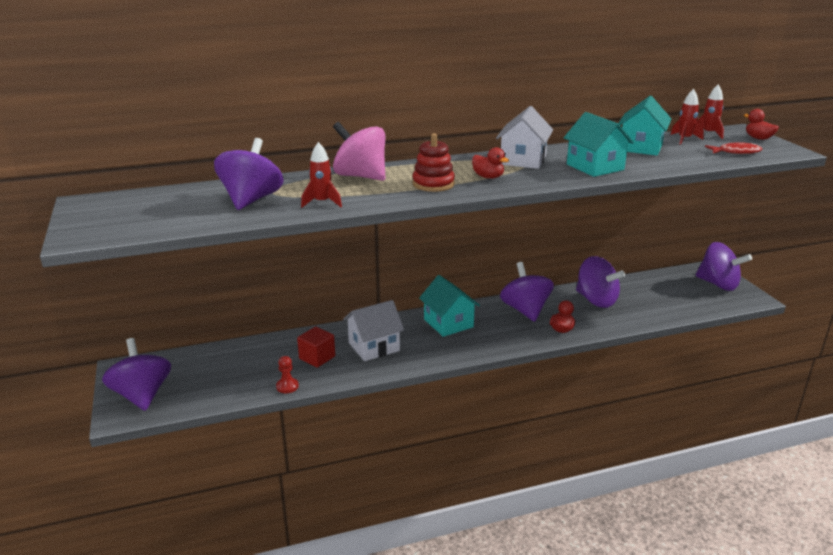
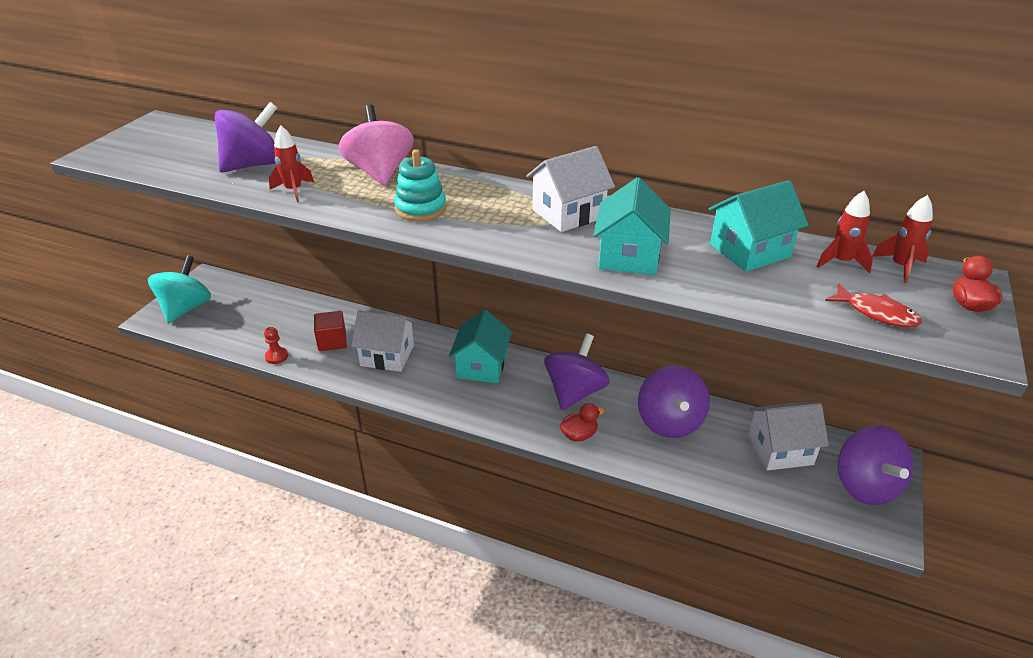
camera: 40 degrees right, 10 degrees up
purple spinning top [102,338,171,411] -> turquoise spinning top [148,255,211,323]
red stacking toy [412,133,455,192] -> turquoise stacking toy [394,150,446,221]
red duck [472,147,509,179] -> none
none -> white house [748,402,829,471]

